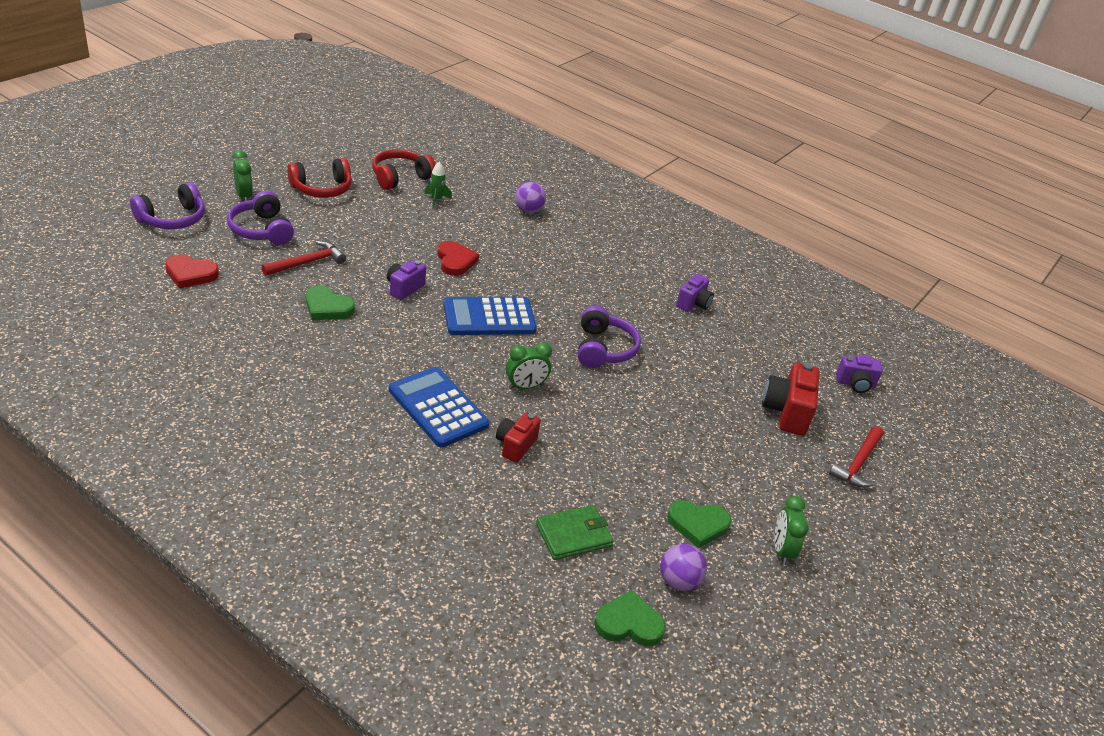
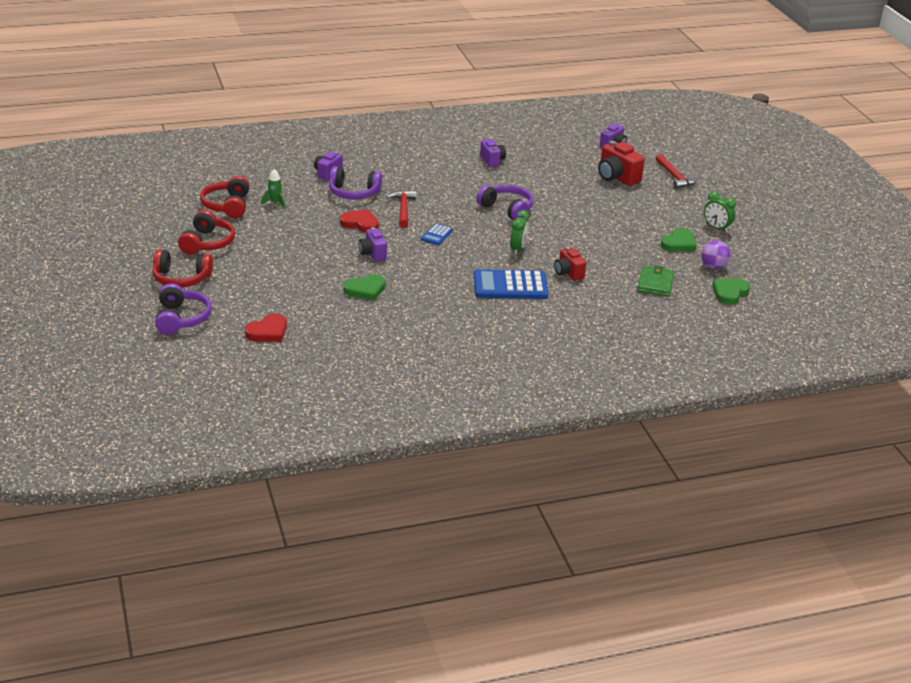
camera: 50 degrees left, 5 degrees down
purple headphones [227,191,294,245] -> purple headphones moved to [329,166,382,200]
green clock [232,150,253,201] -> red headphones [152,249,213,287]
red hammer [261,241,346,276] -> red hammer moved to [387,190,416,228]
blue calculator [444,297,537,335] -> blue calculator [421,224,453,245], size x0.49
purple ball [515,182,546,213] -> purple camera [314,151,343,181]

